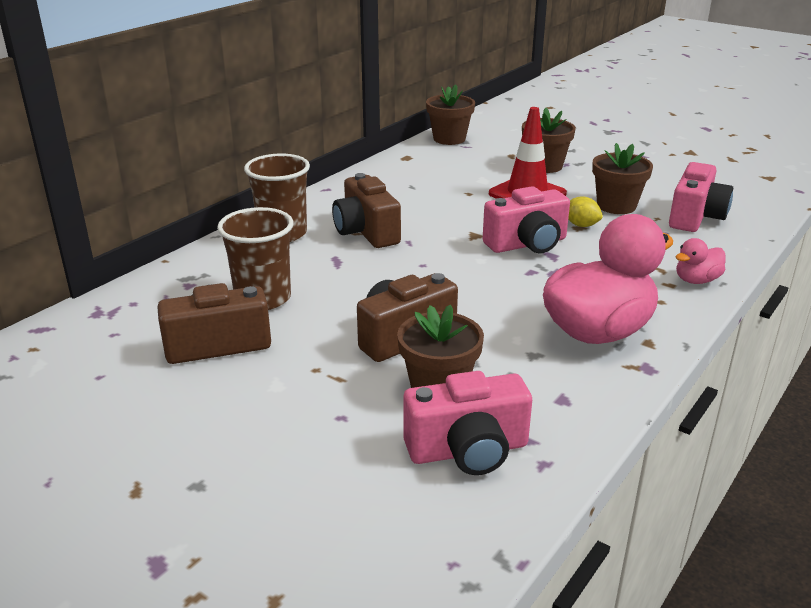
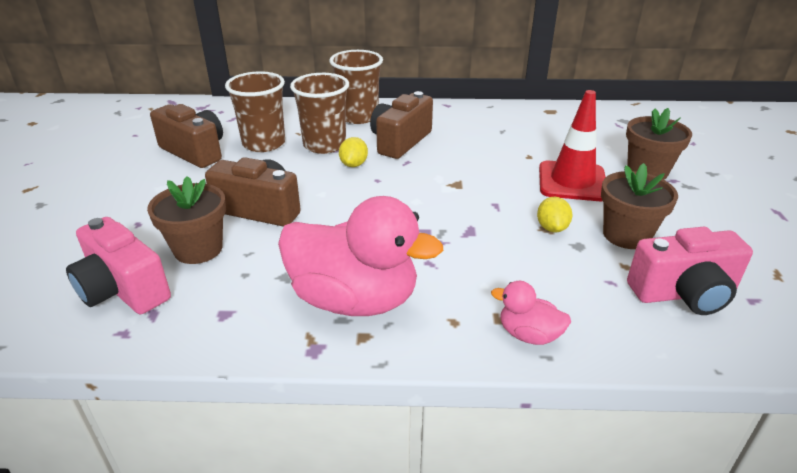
camera: 55 degrees right, 5 degrees up
brown flower pot [426,84,475,145] -> none
pink camera [483,186,570,253] -> none
none -> brown cup [290,73,349,154]
none -> yellow lemon [339,137,368,167]

